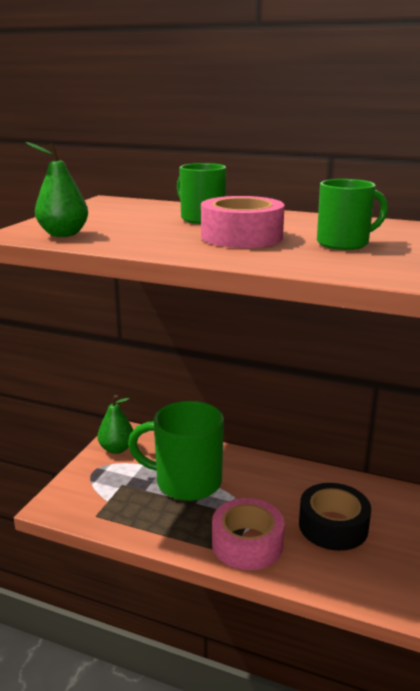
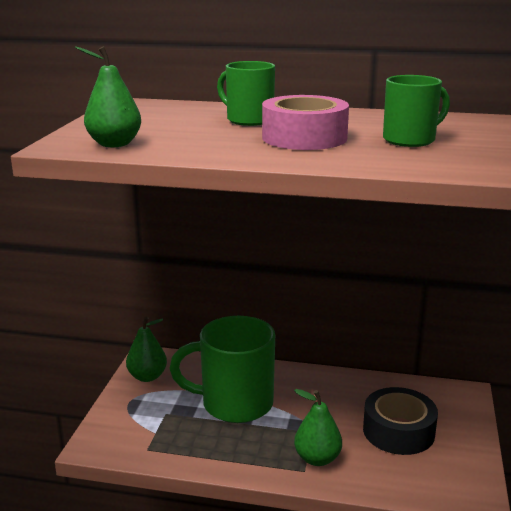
camera: 10 degrees left, 0 degrees up
pink tape [212,498,285,570] -> green pear [294,389,342,466]

